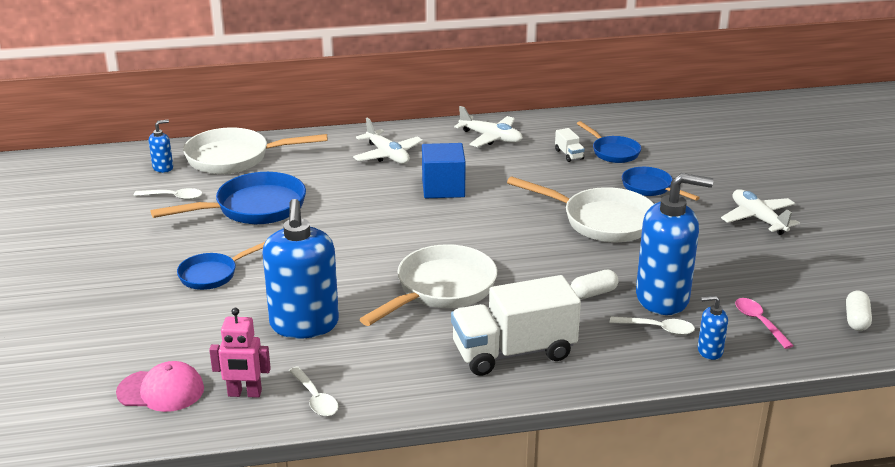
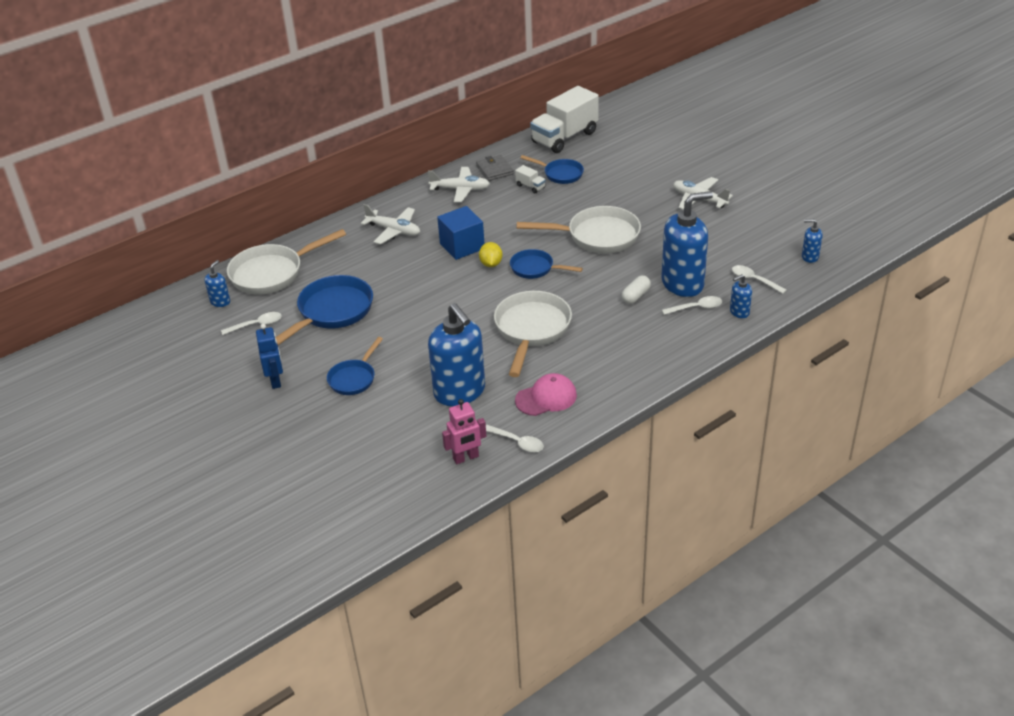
camera: 25 degrees left, 10 degrees up
pink cap [116,361,204,412] -> pink cap moved to [515,373,577,416]
white truck [451,275,581,376] -> white truck moved to [530,86,599,153]
blue pan [622,167,700,201] -> blue pan moved to [510,249,583,279]
pink spoon [735,298,794,349] -> white spoon [732,265,786,294]
white capsule [846,291,872,331] -> blue soap dispenser [802,219,823,263]
none -> blue robot [256,324,283,389]
none -> grey wallet [476,155,514,181]
none -> yellow lemon [479,242,503,267]

